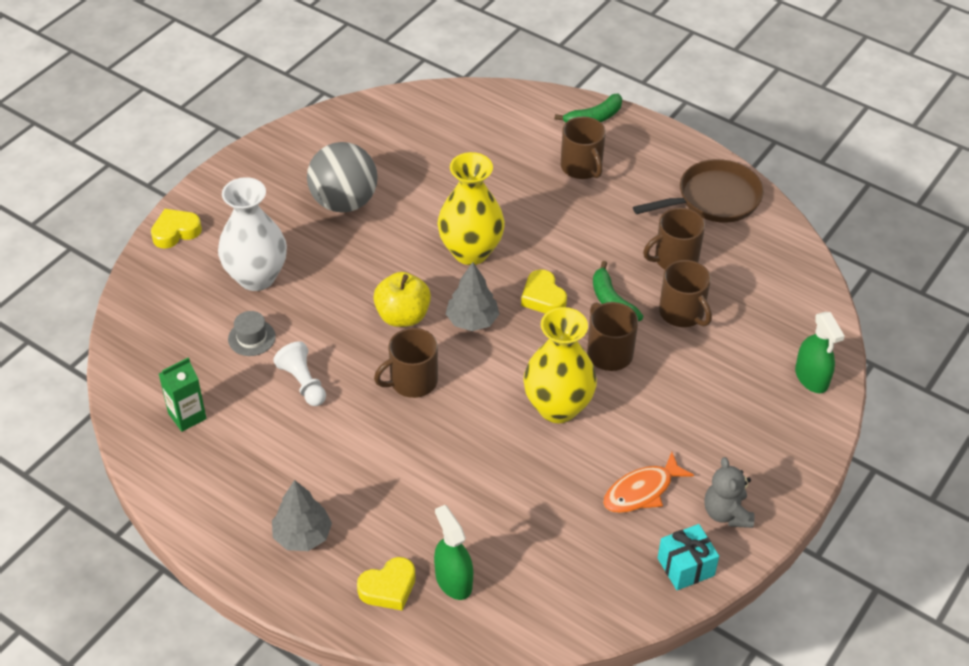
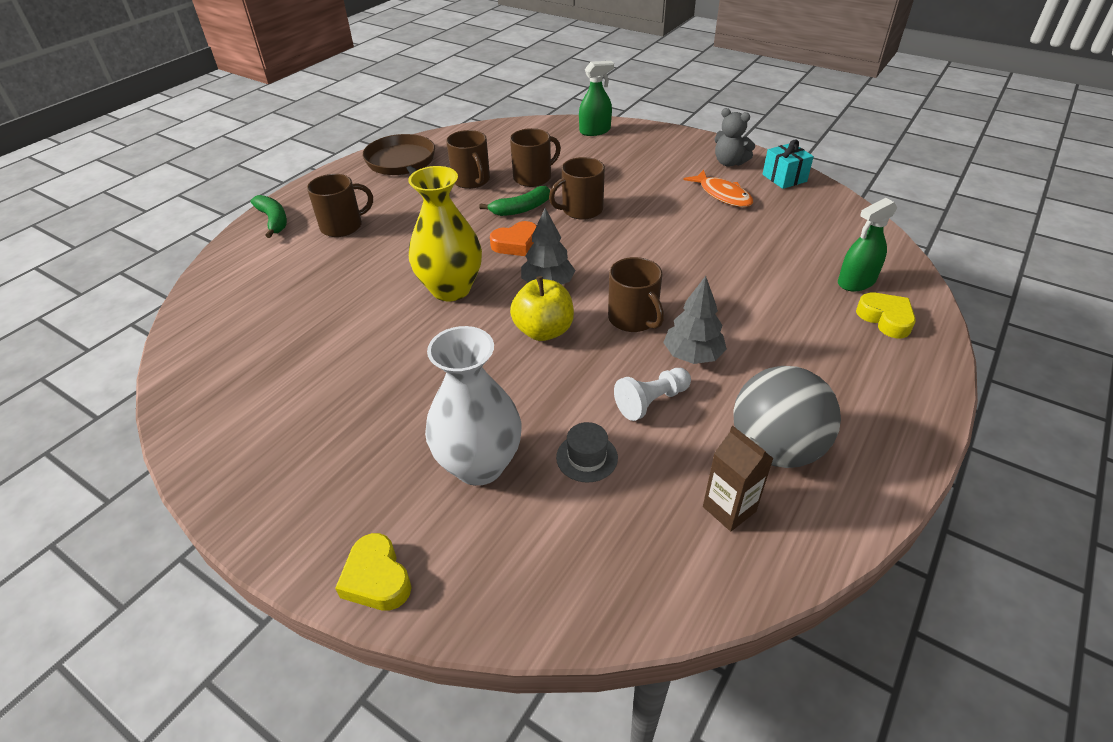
camera: 90 degrees left, 5 degrees down
green carton [159,357,207,432] -> brown carton [703,426,774,531]
grey tree [272,480,332,551] -> grey tree moved to [663,276,727,364]
grey ball [307,142,378,213] -> grey ball moved to [733,366,841,468]
yellow heart [521,269,567,314] -> orange heart [490,221,537,256]
yellow vase [523,307,597,423] -> none
grey teddy bear [704,457,755,528] -> grey teddy bear turned 45 degrees clockwise [714,108,755,167]

